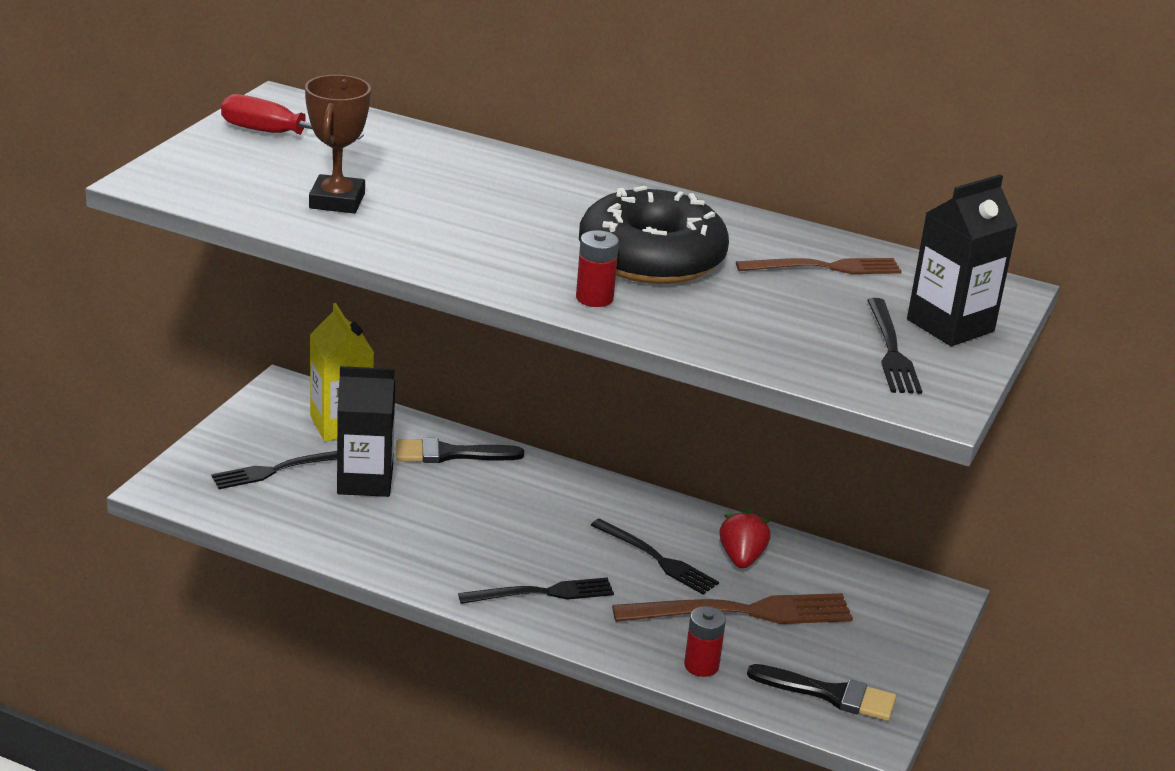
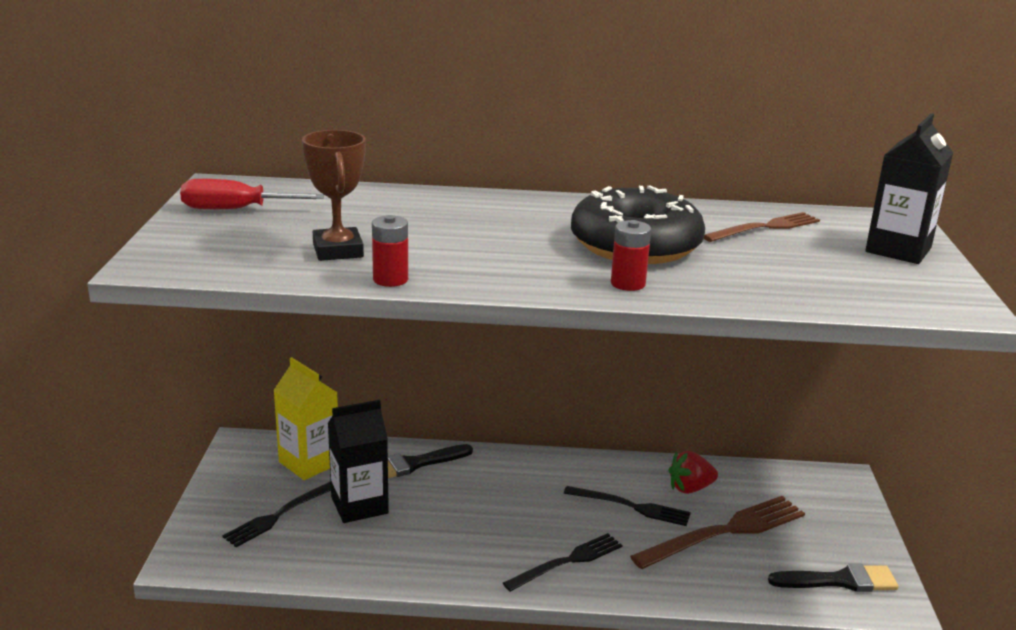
camera: 20 degrees left, 5 degrees down
red battery [684,606,726,677] -> red battery moved to [372,215,408,287]
red strawberry [719,509,770,568] -> red strawberry turned 90 degrees counterclockwise [669,451,718,494]
black fork [867,298,922,394] -> none

